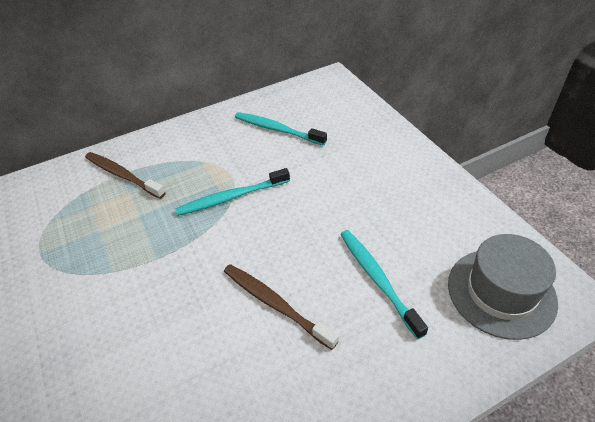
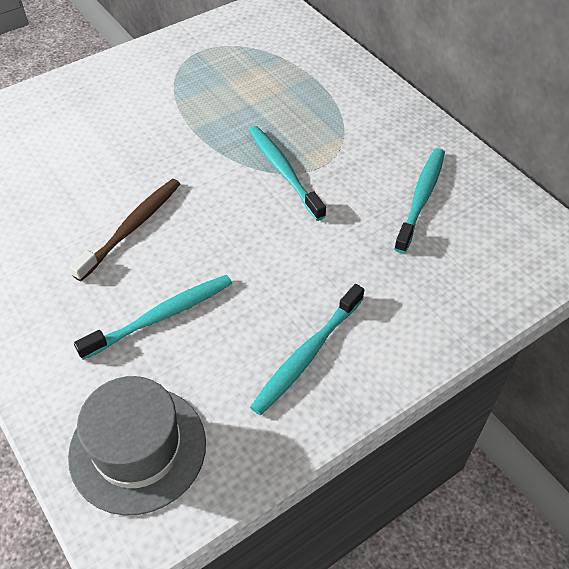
camera: 80 degrees right, 5 degrees up
brown toothbrush [85,152,166,199] -> none
none -> turquoise toothbrush [250,284,364,415]

